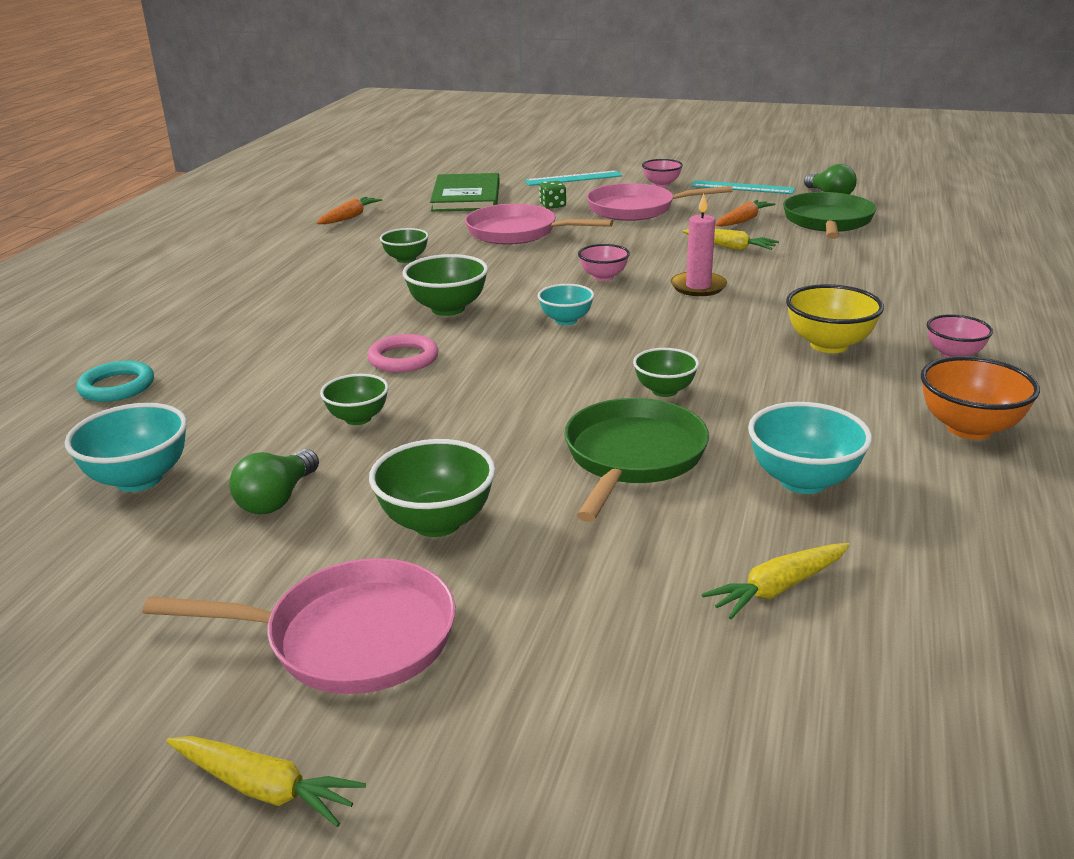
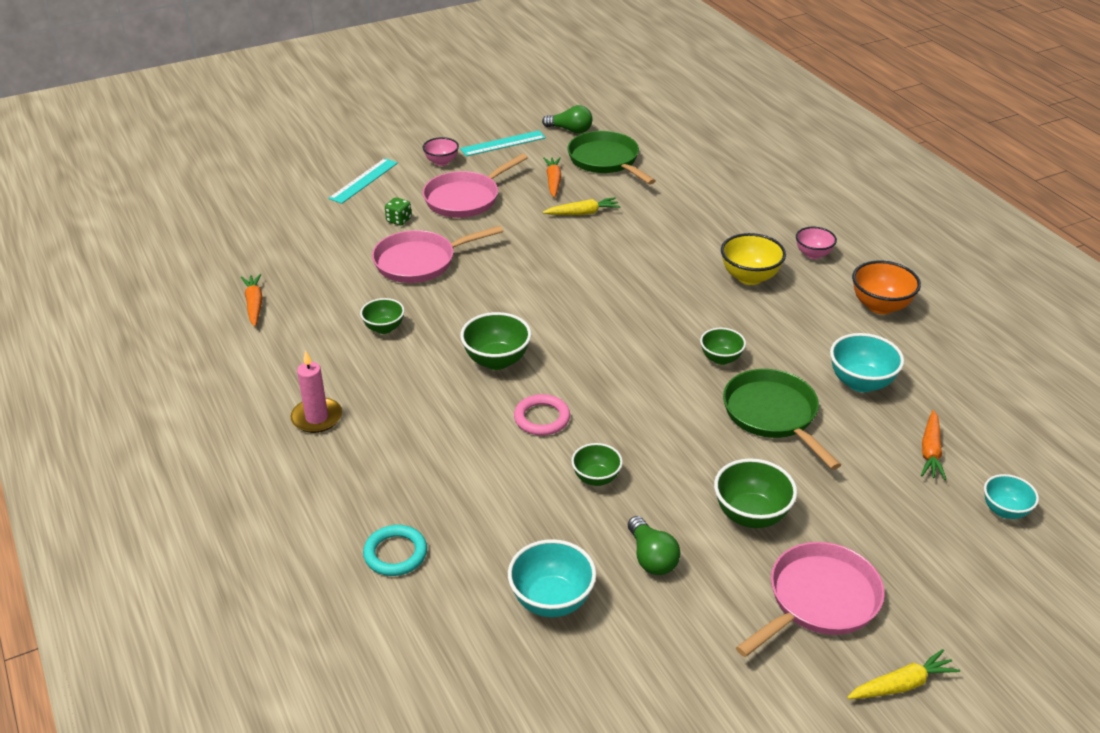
camera: 45 degrees left, 10 degrees up
green book [430,173,500,212] -> none
turquoise bowl [538,284,594,325] -> turquoise bowl moved to [984,474,1039,519]
pink bowl [578,244,630,281] -> none
pink candle [671,194,727,296] -> pink candle moved to [291,351,342,433]
yellow carrot [702,543,850,619] -> orange carrot [921,410,946,480]

